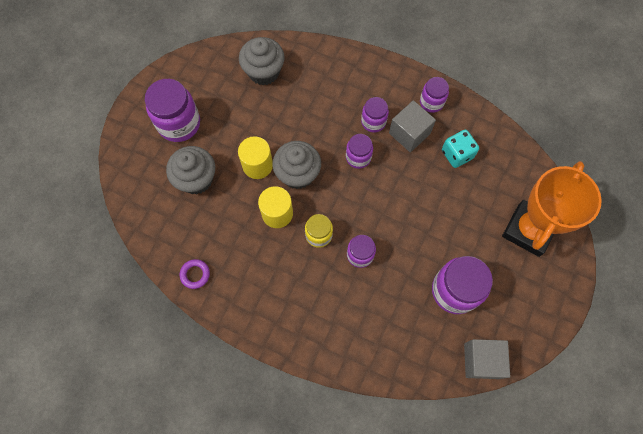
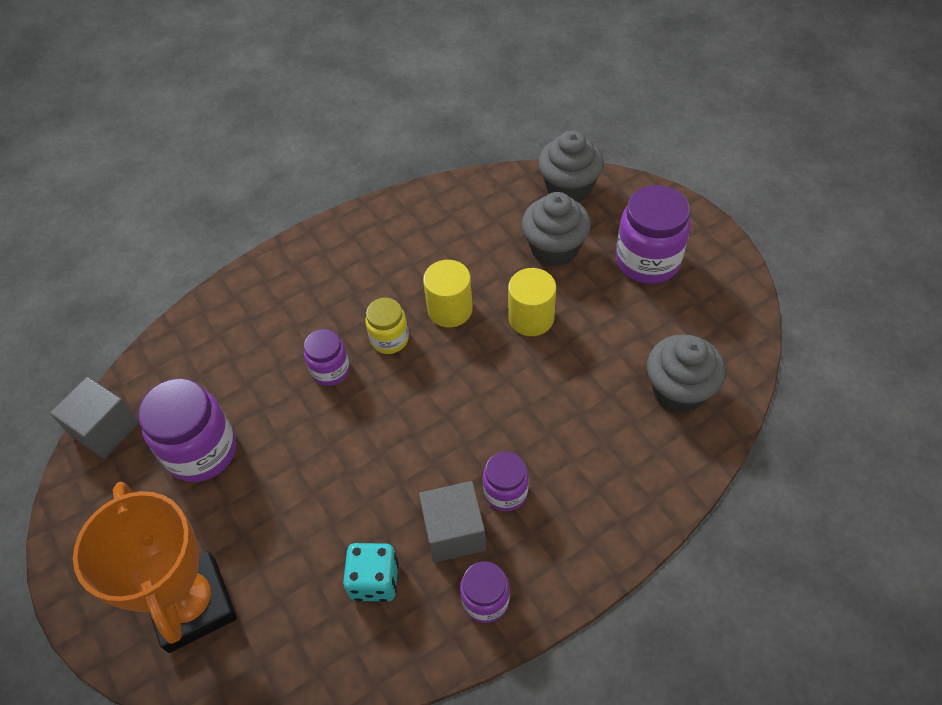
camera: 125 degrees right, 15 degrees down
purple ring [180,259,210,289] -> none
grey cupcake [272,141,321,189] -> grey cupcake moved to [538,130,604,203]
purple jar [346,134,373,169] -> none

